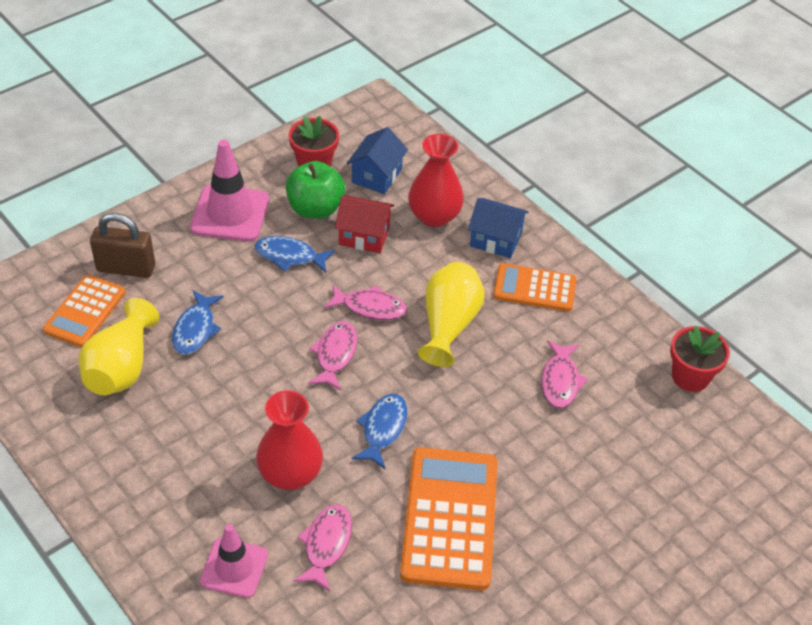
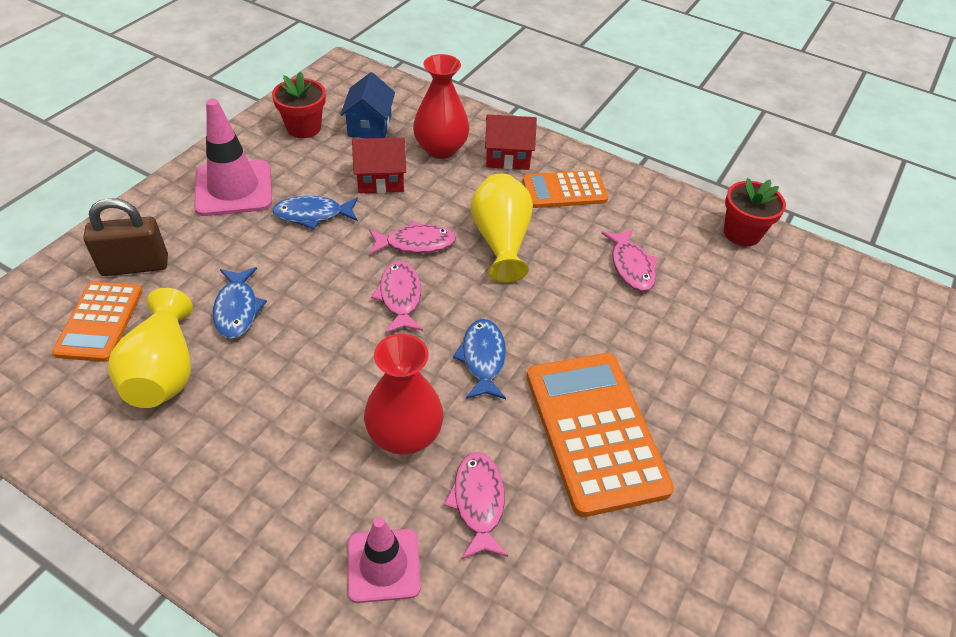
camera: 20 degrees left, 0 degrees up
green apple [286,161,345,219] -> none
blue house [468,198,529,258] -> red house [485,115,537,170]

